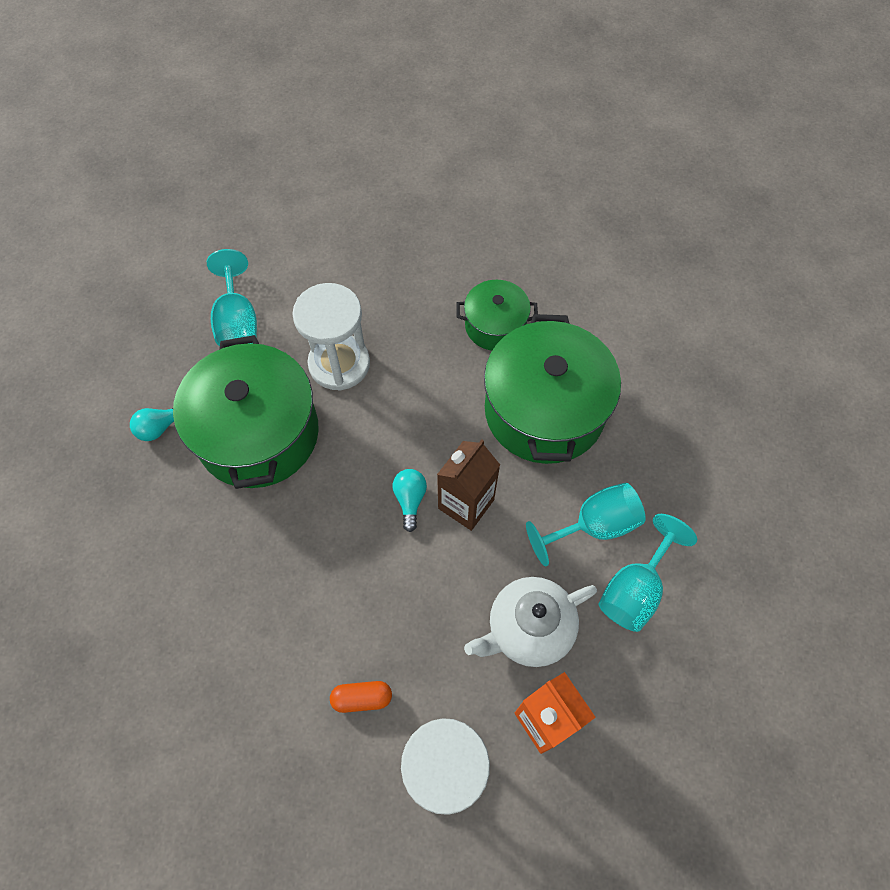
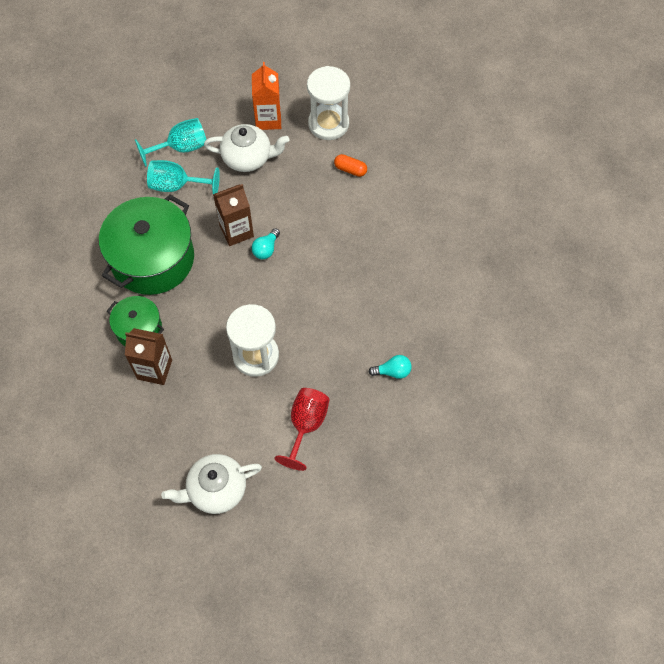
camera: 150 degrees left, 0 degrees up
green pot [173,335,319,489] -> none
turquoise goblet [207,249,257,346] -> red goblet [274,388,330,471]
none -> brown carton [125,328,172,385]
none -> white teapot [161,454,262,514]

